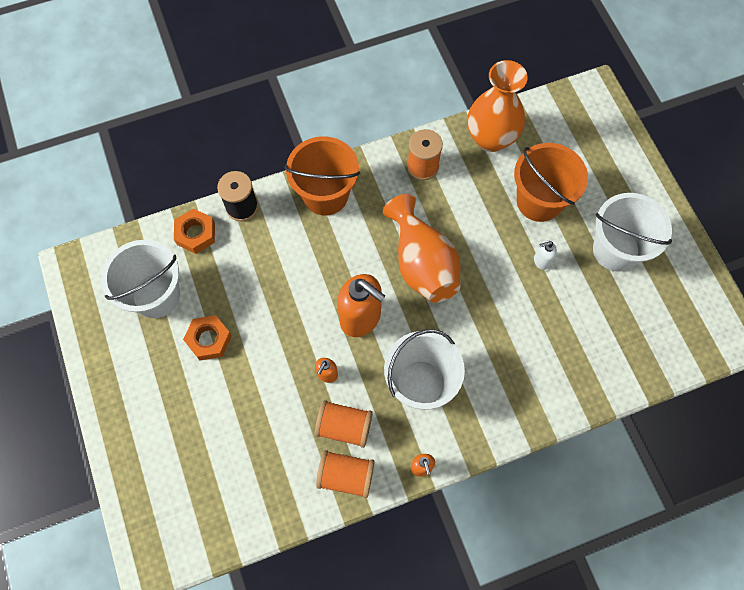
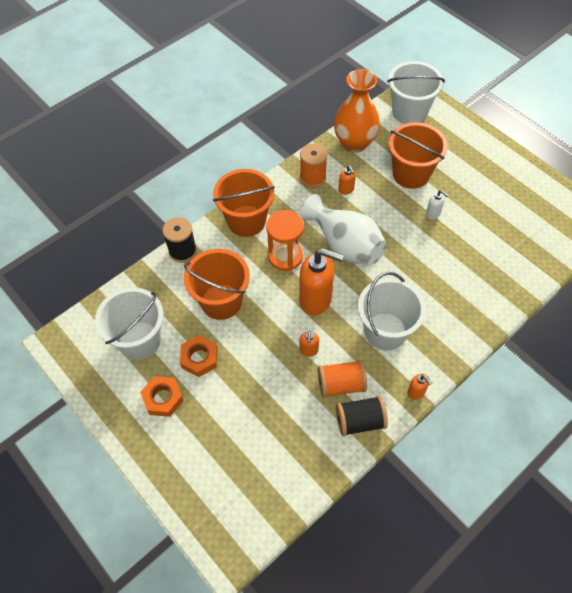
camera: 20 degrees left, 10 degrees down
orange nut [174,209,215,254] -> orange nut moved to [140,376,184,417]
orange spool [316,450,375,498] -> black spool [336,396,388,436]
orange vase [383,194,460,303] -> white vase [299,194,387,265]
white soap dispenser [534,240,557,270] -> white soap dispenser turned 105 degrees counterclockwise [426,190,449,220]
white bucket [593,193,672,272] -> white bucket moved to [387,61,445,124]
none -> orange bucket [184,249,250,320]
none -> orange hourglass [266,210,304,271]
none -> orange soap dispenser [338,166,356,195]

